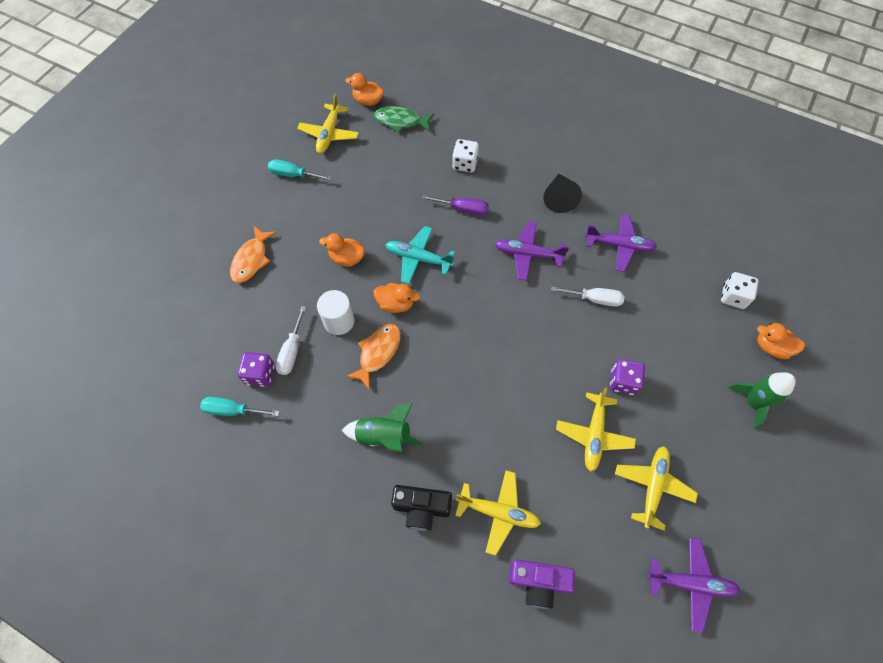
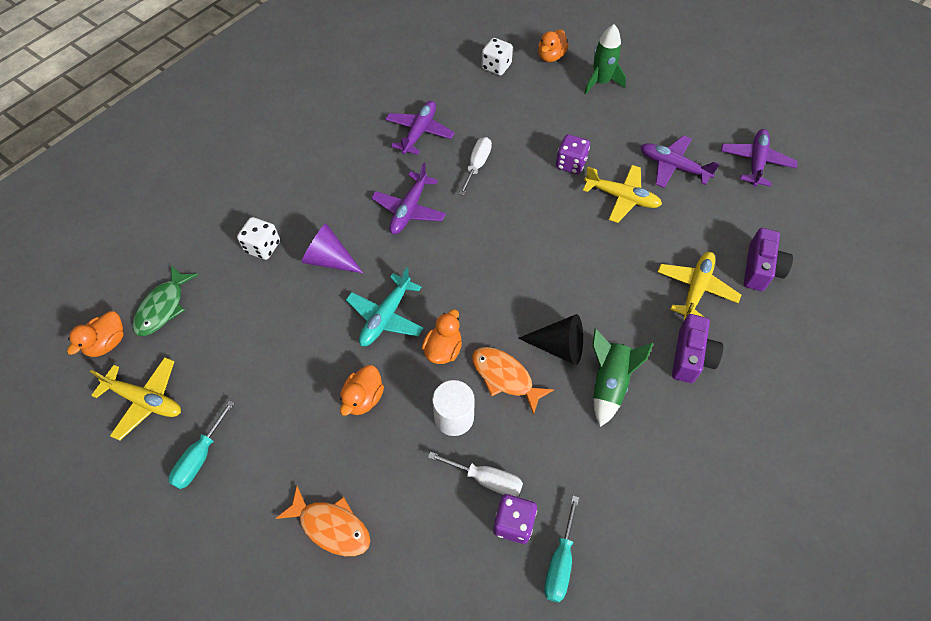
camera: 80 degrees left, 5 degrees down
black camera [391,485,452,531] -> purple camera [672,314,723,383]
purple screwdriver [422,195,489,216] -> purple cone [301,223,363,273]
black cone [543,174,582,213] -> black cone moved to [518,314,583,365]
yellow plane [615,446,698,531] -> purple plane [640,135,720,188]

